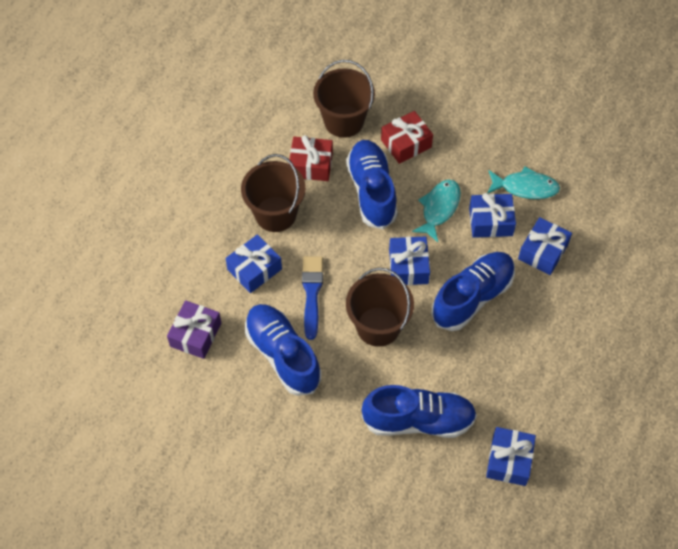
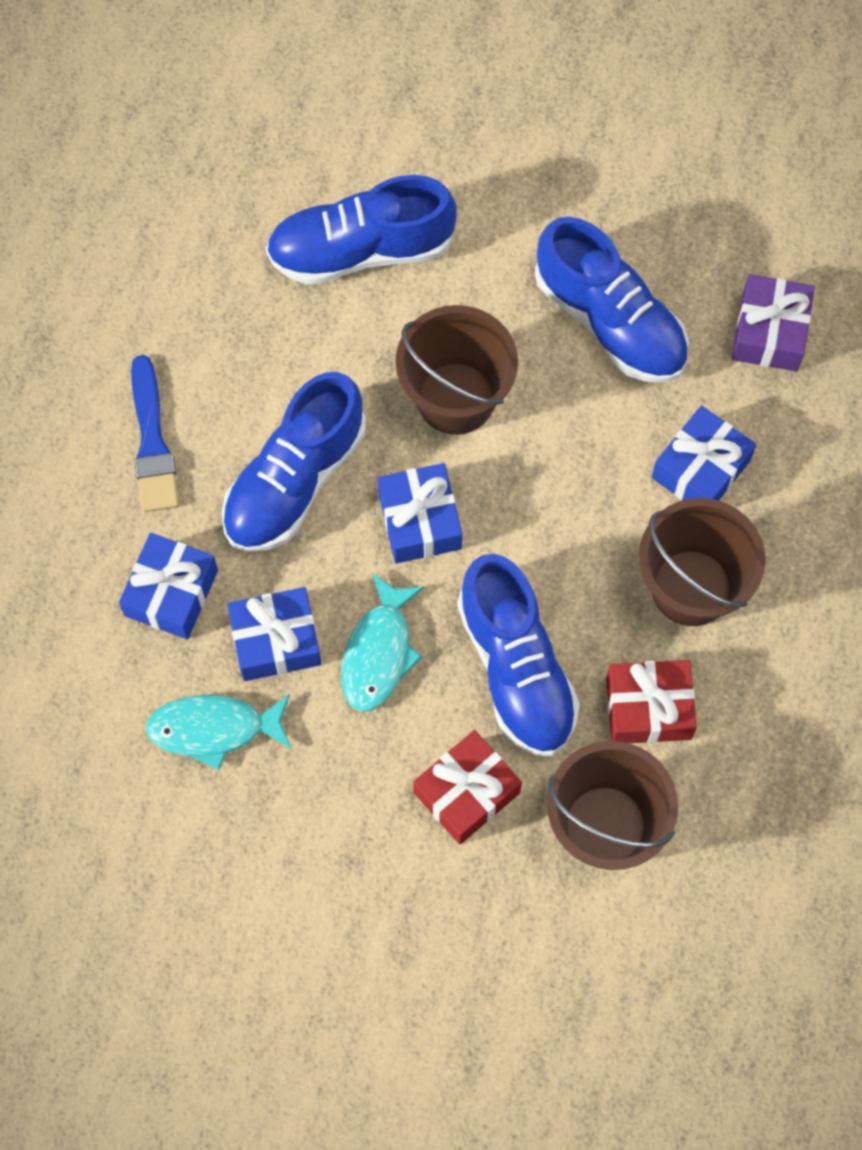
camera: 170 degrees right, 10 degrees up
blue brush [302,256,323,340] -> blue brush moved to [131,355,179,512]
blue gift [486,427,536,486] -> none

